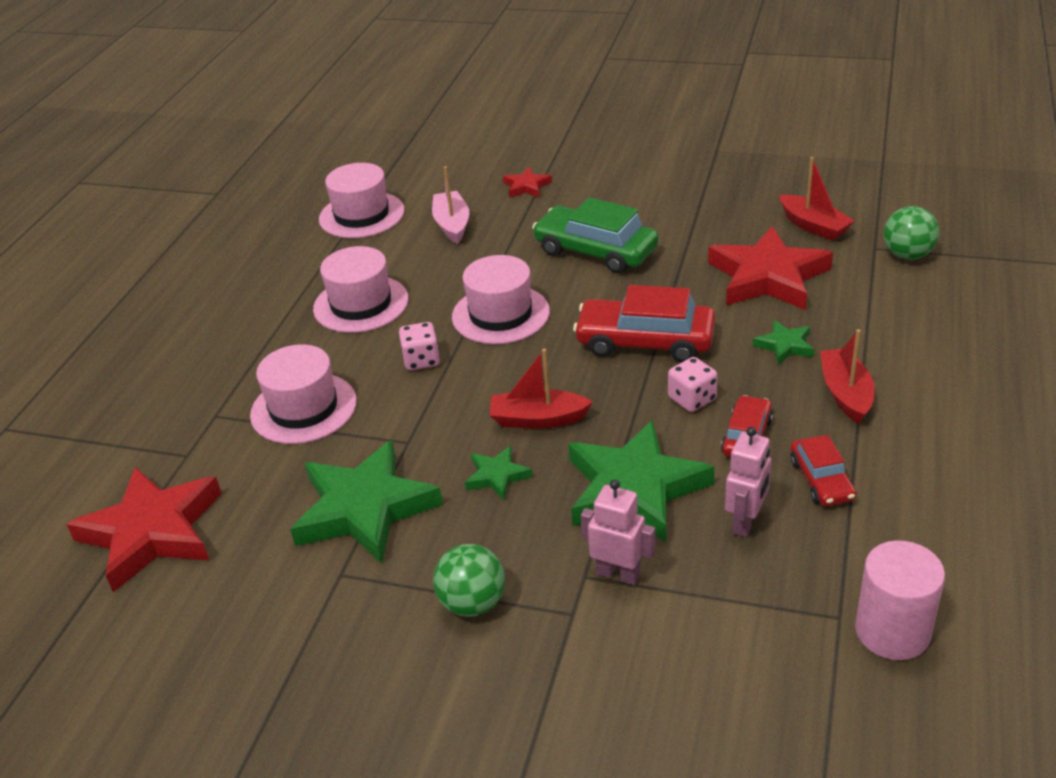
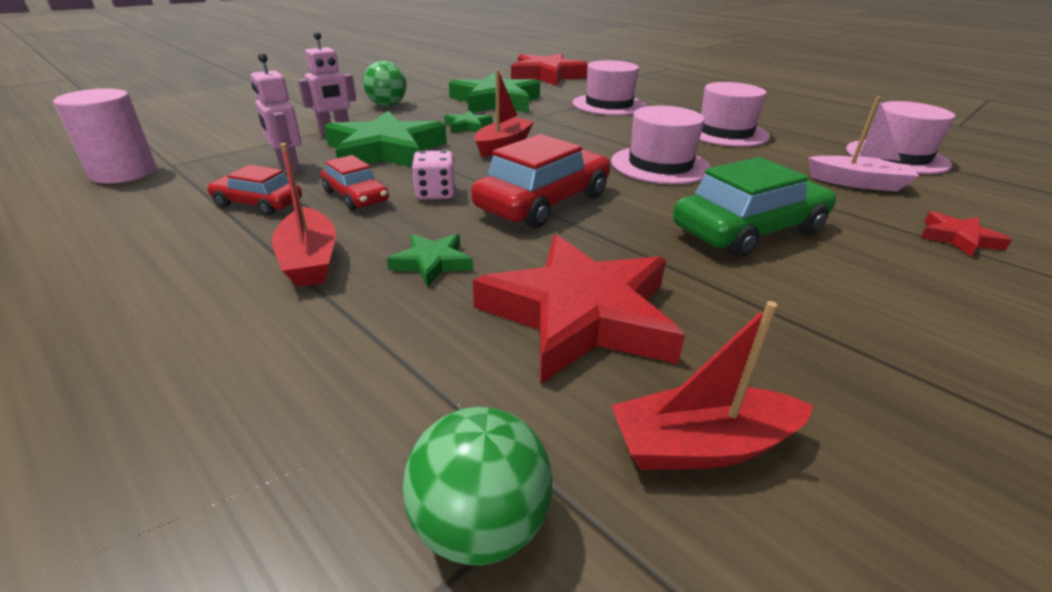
camera: 115 degrees right, 5 degrees down
pink dice [399,322,440,371] -> none
red boat [820,329,875,424] -> red boat turned 45 degrees clockwise [272,143,336,287]

